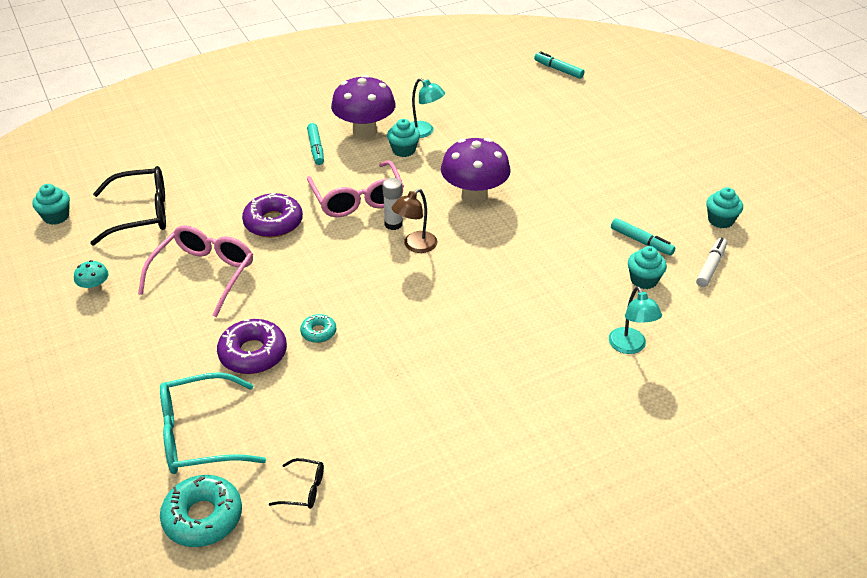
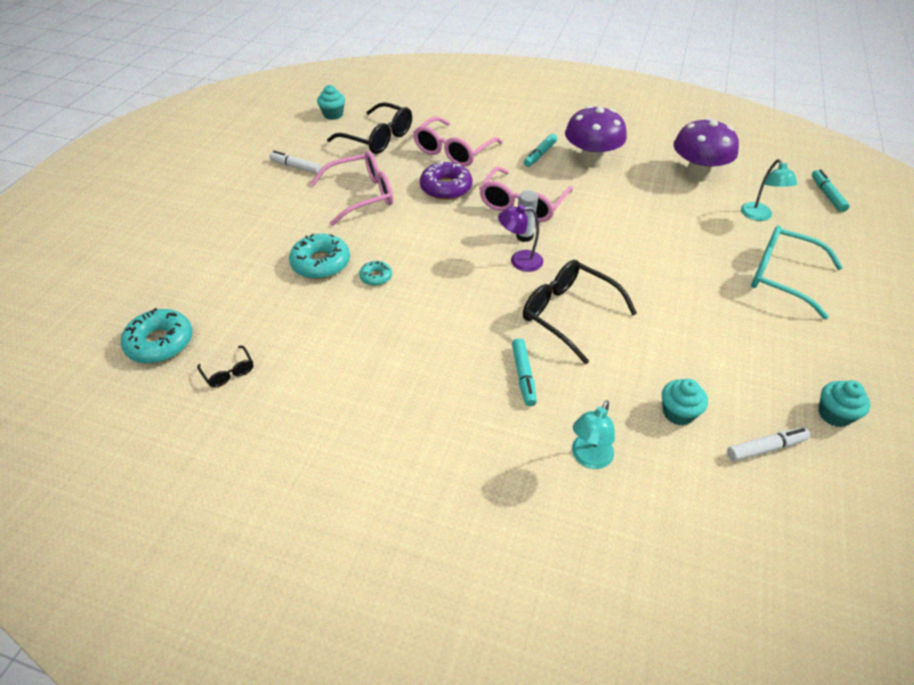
camera: 45 degrees right, 5 degrees up
turquoise mushroom [74,260,109,293] -> white marker [269,151,321,174]
turquoise glasses [160,372,266,474] -> turquoise glasses moved to [751,225,843,320]
purple donut [217,319,287,374] -> turquoise donut [289,234,350,279]
turquoise cupcake [387,119,420,157] -> none
brown lamp [392,189,438,253] -> purple lamp [498,205,543,272]
turquoise lamp [411,78,445,138] -> turquoise lamp moved to [741,159,798,221]
purple mushroom [441,138,511,205] -> purple mushroom moved to [673,118,739,182]
turquoise marker [611,218,675,255] -> turquoise marker moved to [512,338,537,406]
none -> pink glasses [413,117,503,167]
none -> black glasses [523,260,637,364]

